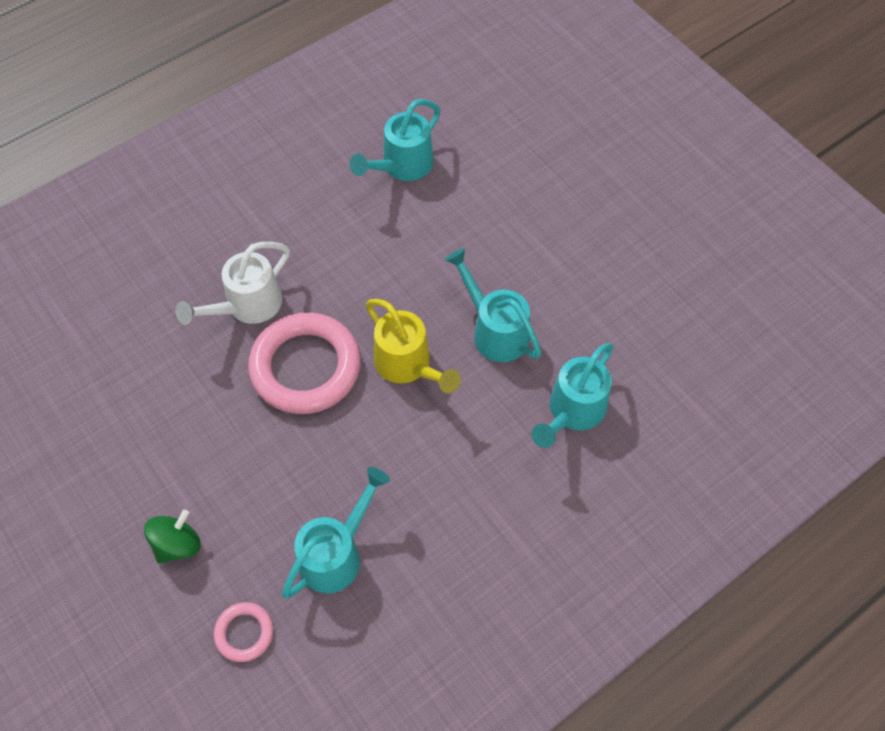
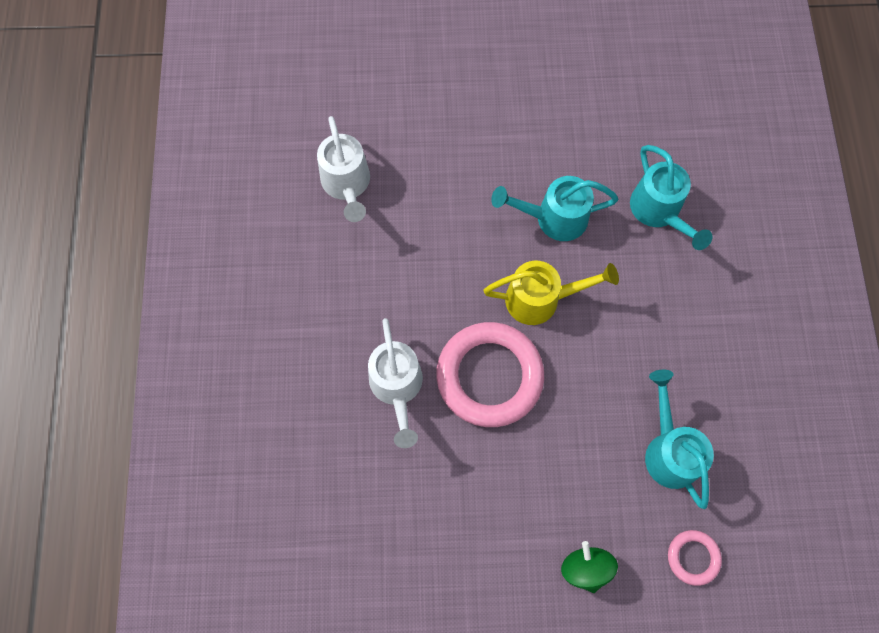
camera: 55 degrees left, 10 degrees up
turquoise watering can [350,99,441,181] -> white watering can [317,116,370,222]

